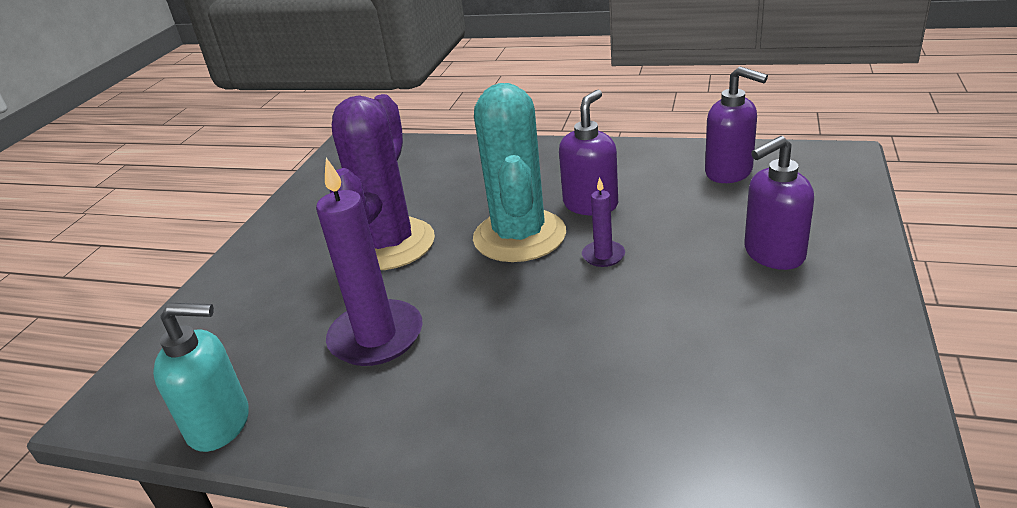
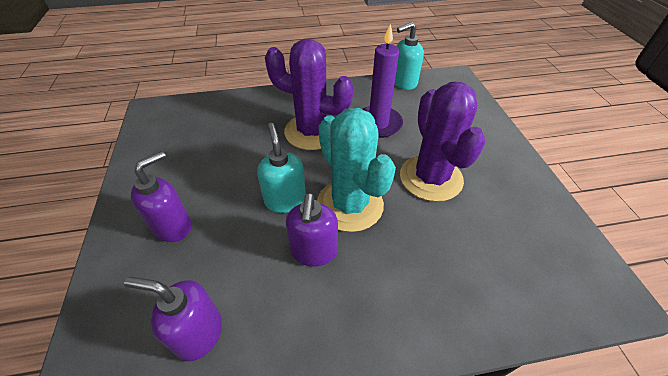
camera: 150 degrees right, 15 degrees up
purple candle [582,177,625,267] -> turquoise soap dispenser [257,123,306,213]
none -> purple cactus [265,39,354,150]

